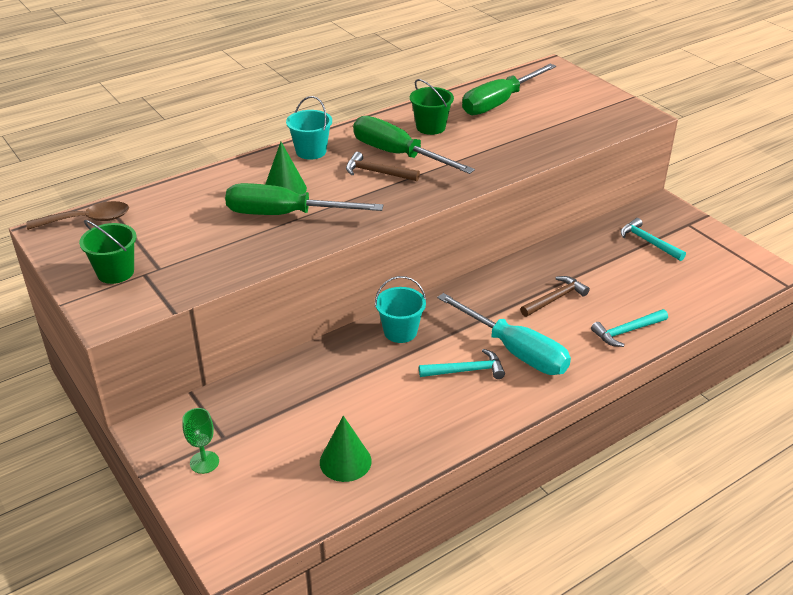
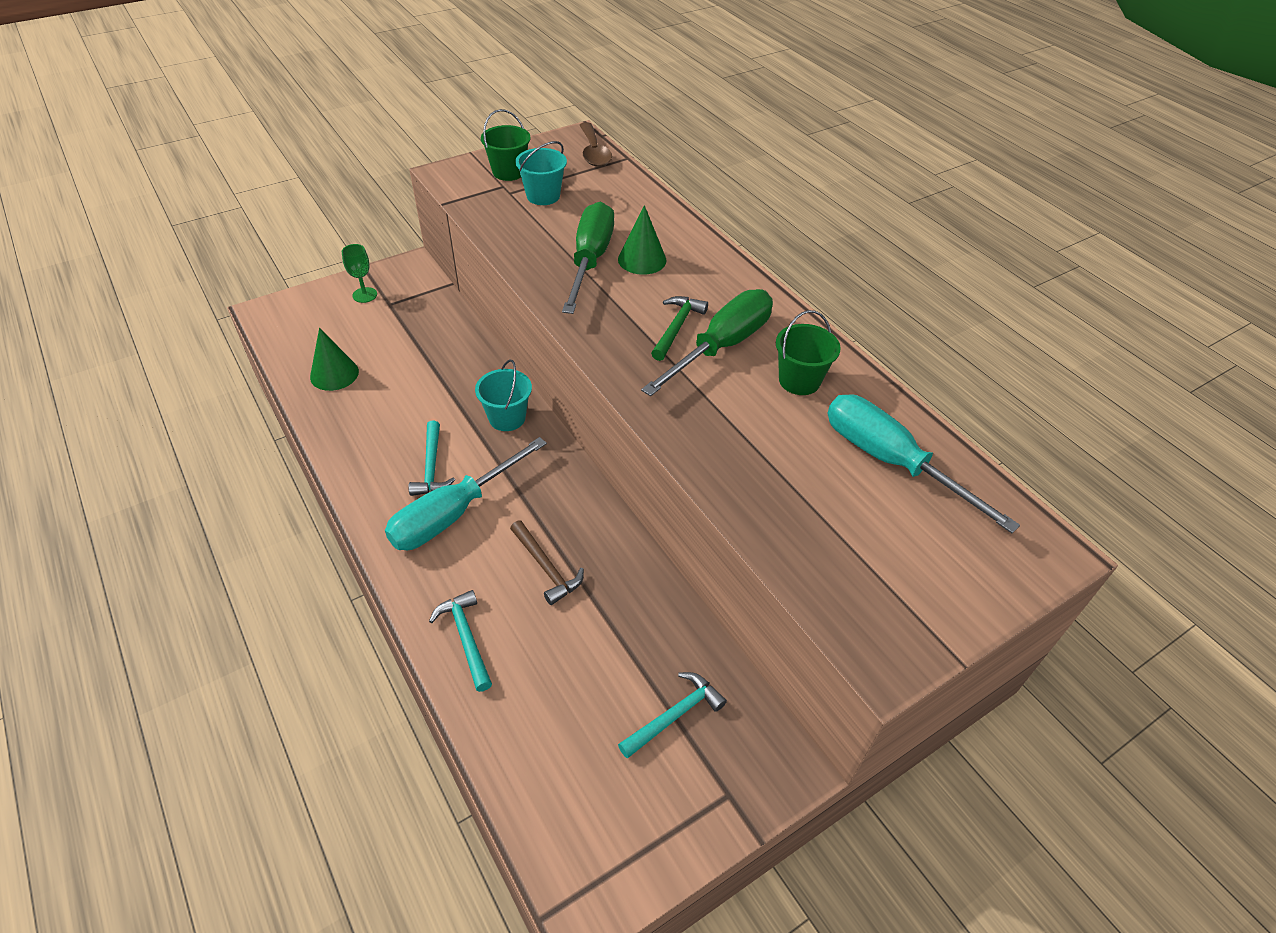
camera: 90 degrees right, 10 degrees up
turquoise bucket [286,96,332,160] -> turquoise bucket moved to [515,141,567,205]
brown hammer [346,152,420,181] -> green hammer [651,296,708,361]
green screwdriver [462,64,556,115] -> turquoise screwdriver [827,394,1020,533]

